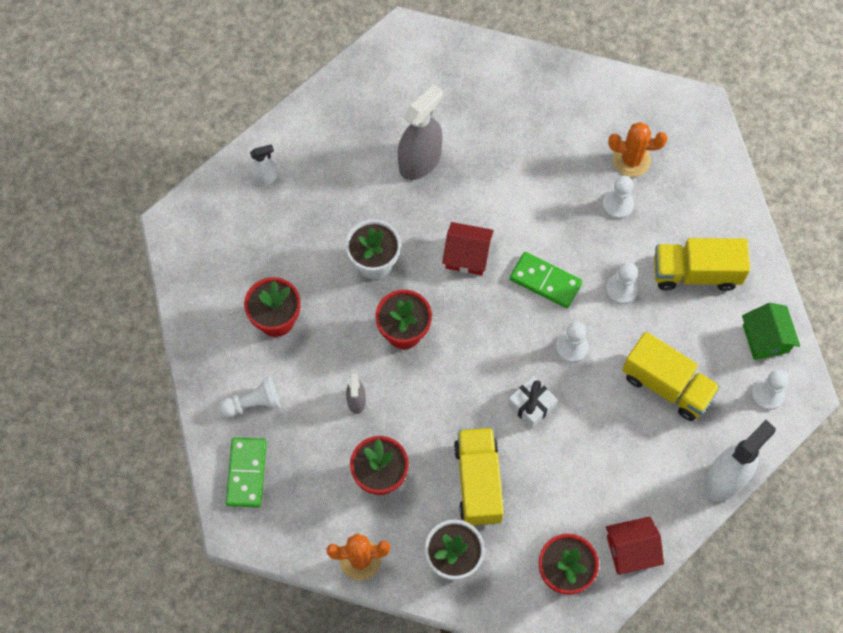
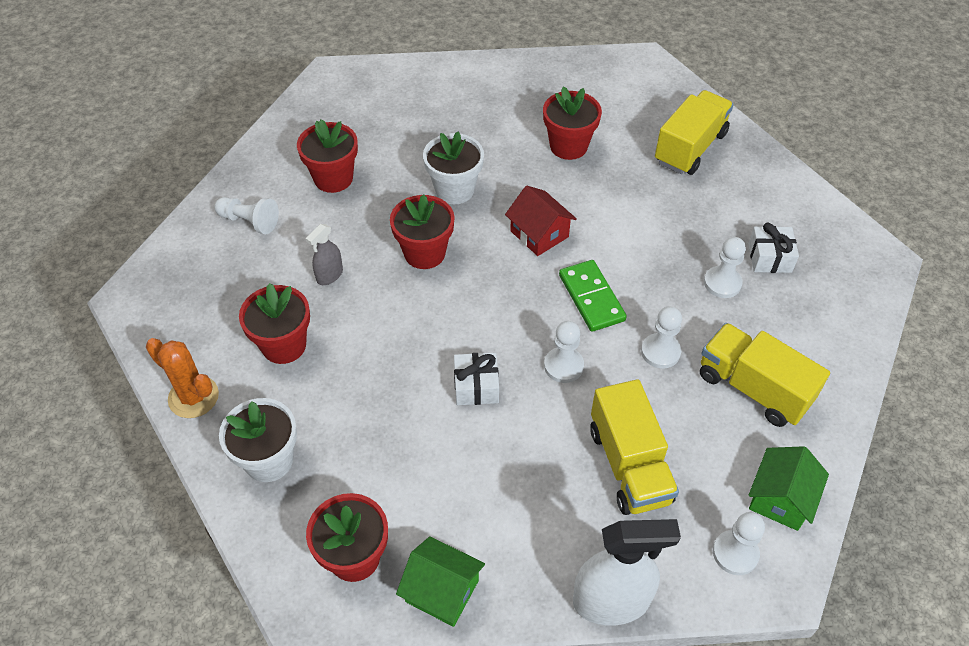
camera: 40 degrees right, 15 degrees down
green domino [226,437,267,508] -> none
white spray bottle [249,144,278,186] -> none
grey spray bottle [398,84,443,180] -> red flower pot [543,86,602,160]
yellow truck [454,427,504,526] -> yellow truck moved to [655,90,734,175]
red house [606,516,664,575] -> green house [396,536,485,627]
orange cactus [608,122,667,177] -> white gift [748,223,799,273]

